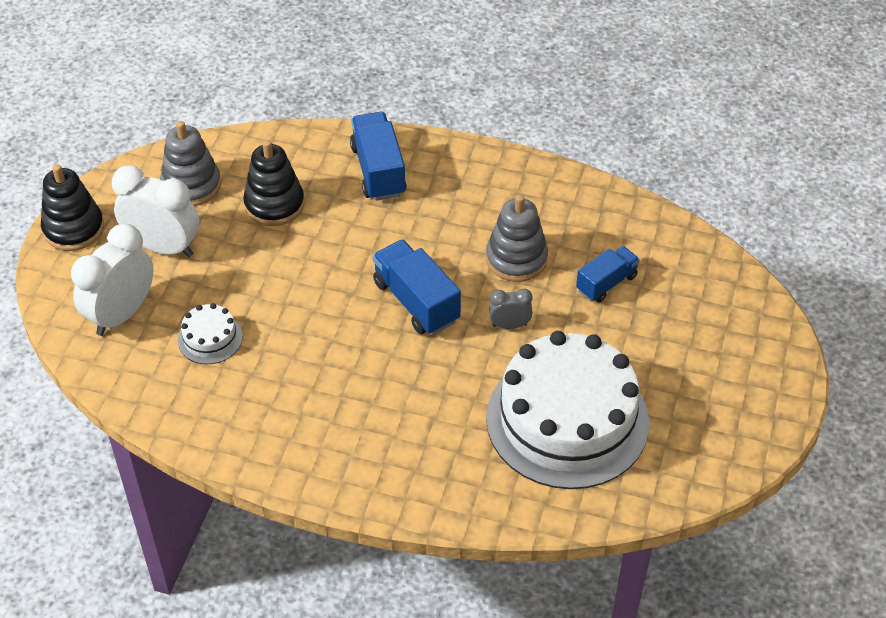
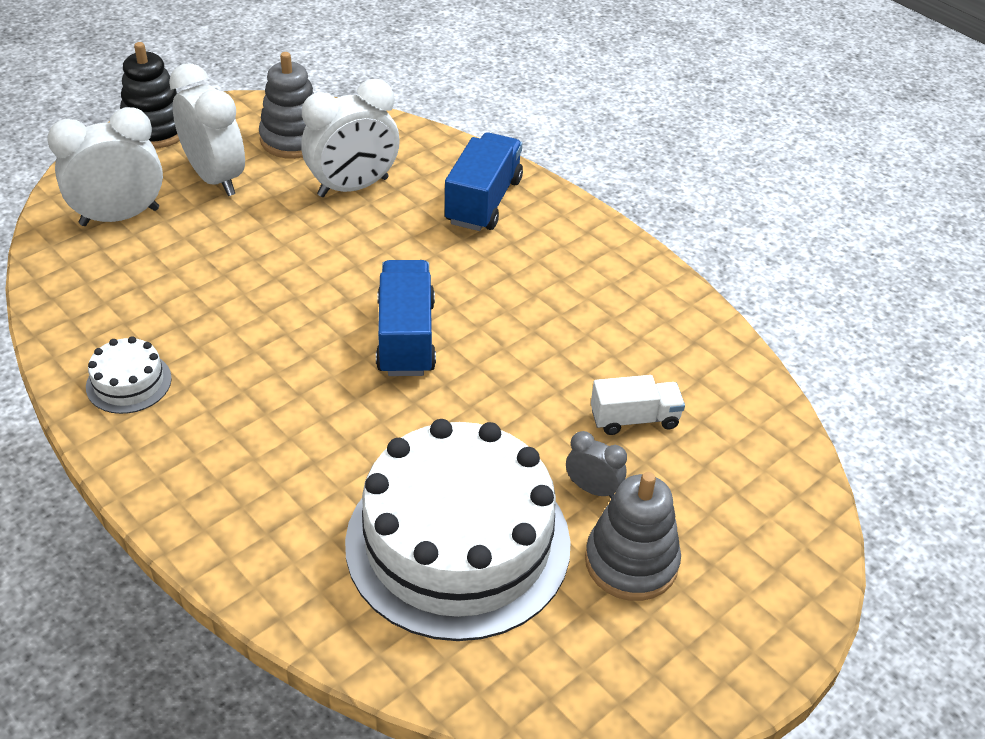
camera: 30 degrees right, 5 degrees down
white cake [178,303,243,364] -> white cake moved to [86,336,172,414]
black stacking toy [243,140,305,226] -> white clock [301,79,400,197]
grey stacking toy [486,195,548,282] -> grey stacking toy moved to [585,472,681,601]
grey clock [489,289,533,329] -> grey clock moved to [566,431,627,498]
blue truck [576,246,640,303] -> white truck [591,375,685,435]

